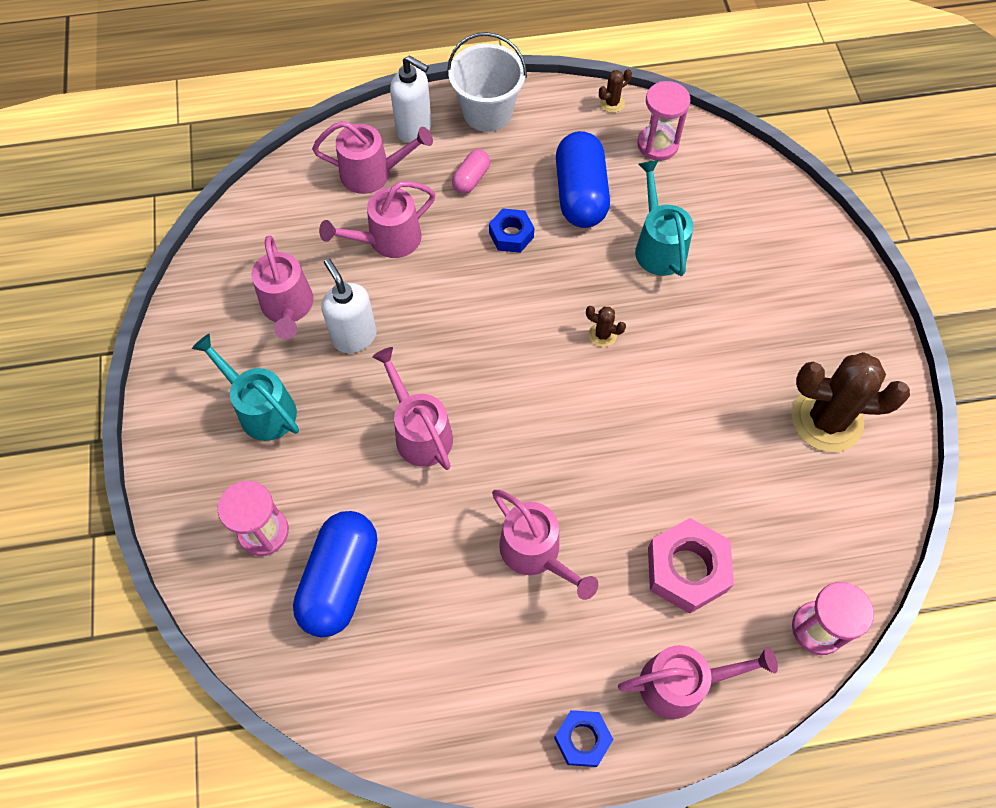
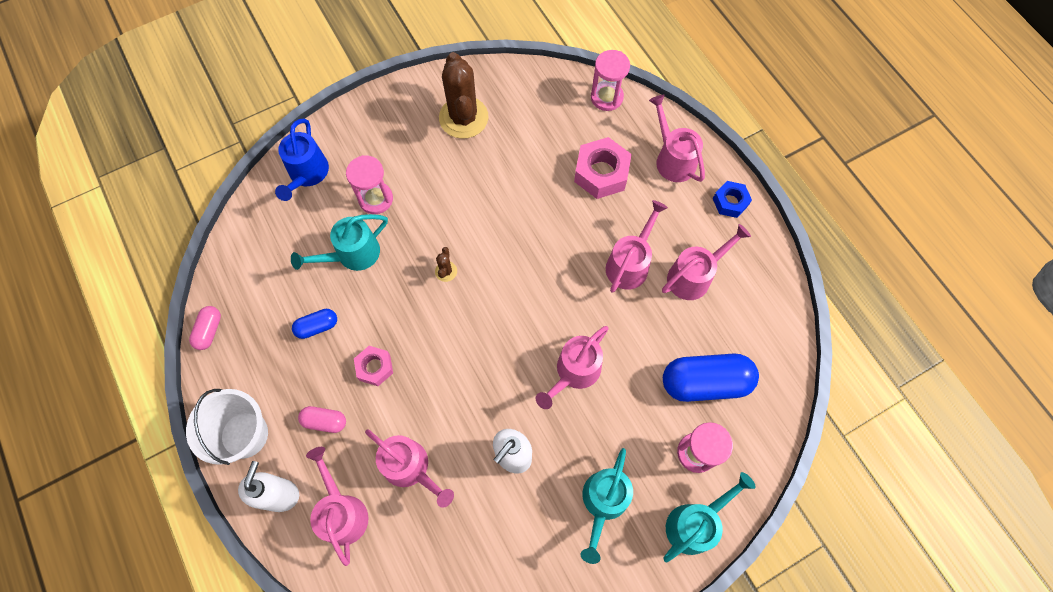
camera: 110 degrees left, 5 degrees up
pink watering can [251,236,313,339] -> pink watering can moved to [662,224,751,300]
blue nut [489,208,534,253] -> pink nut [354,346,393,386]
blue capsule [556,131,610,228] -> blue capsule [292,309,337,339], size x0.50
brown cactus [599,69,632,113] -> pink capsule [189,306,221,350]
pink hourglass [637,81,690,161] -> pink hourglass moved to [346,155,393,214]
none -> blue watering can [275,118,329,201]
none -> turquoise watering can [664,472,756,562]

